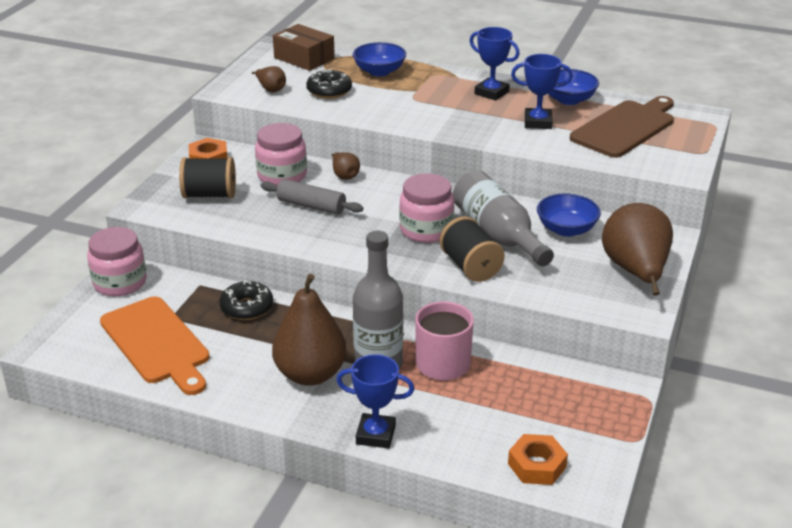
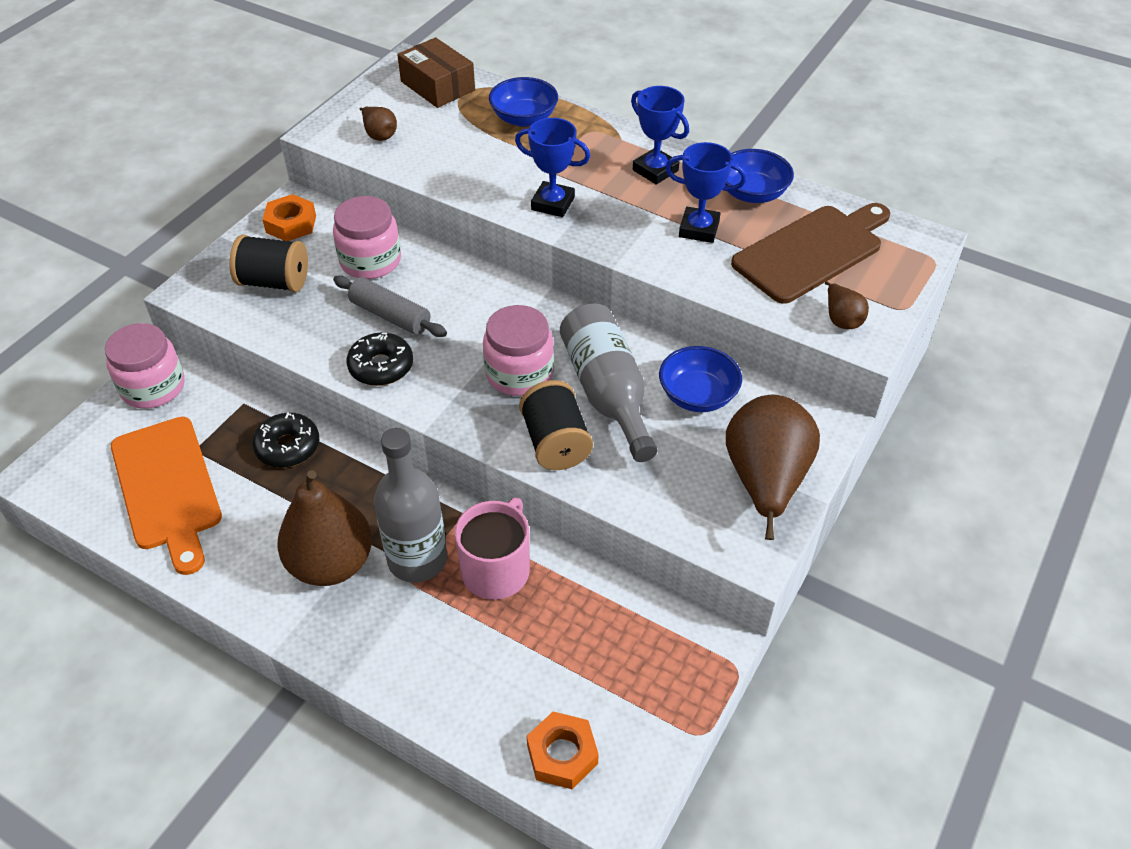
camera: 10 degrees right, 15 degrees up
black donut [306,69,352,99] -> black donut moved to [347,333,413,386]
brown pear [331,152,360,180] -> brown pear moved to [825,281,869,329]
blue trophy [336,354,414,448] -> blue trophy moved to [515,118,591,217]

